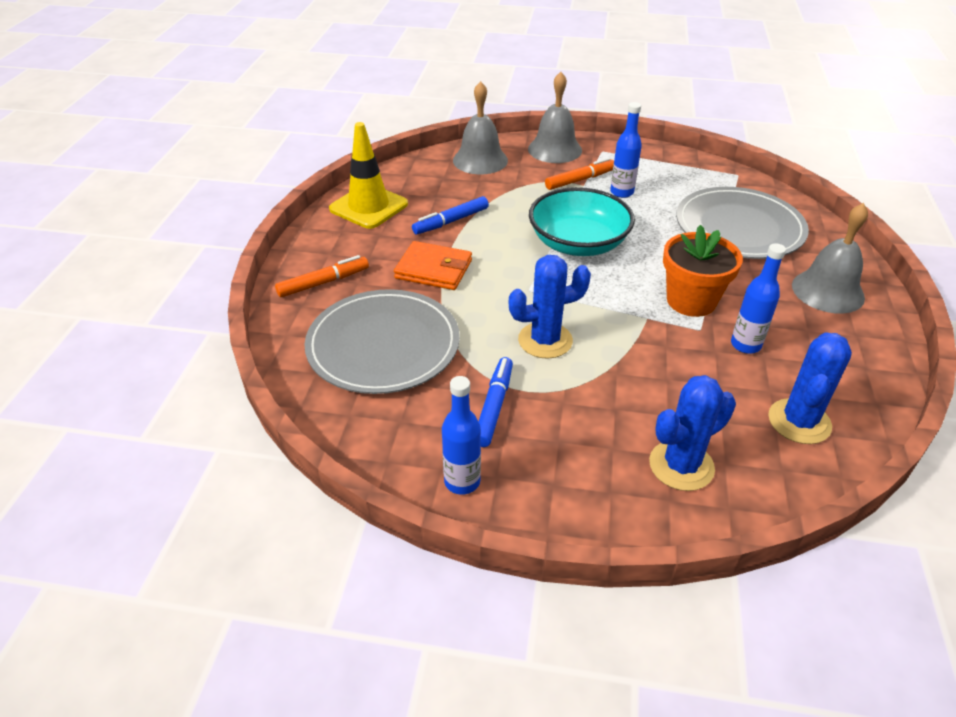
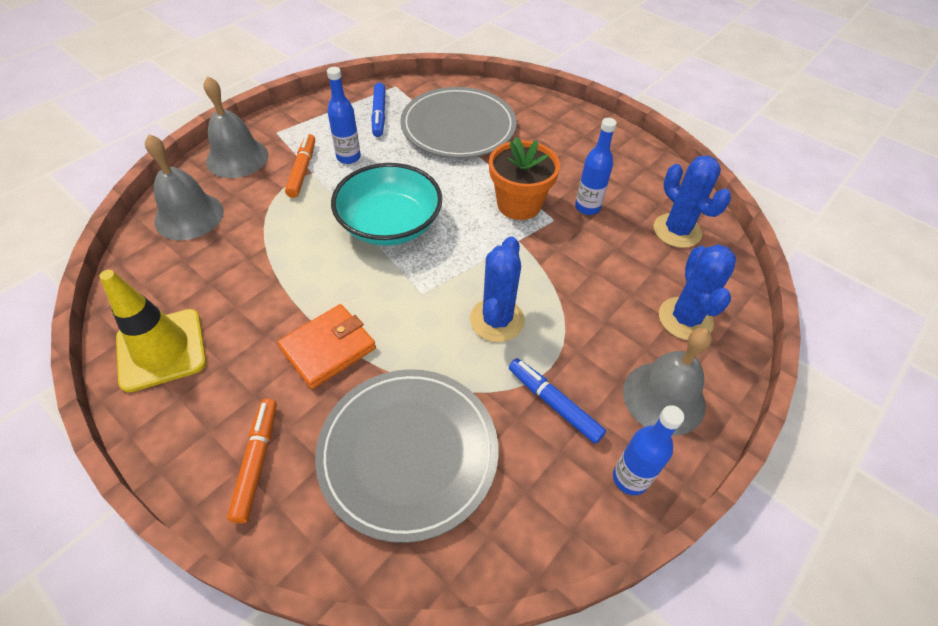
camera: 60 degrees left, 10 degrees up
blue marker [412,196,489,234] -> blue marker moved to [371,83,386,137]
grey bell [792,203,868,314] -> grey bell moved to [623,328,712,436]

